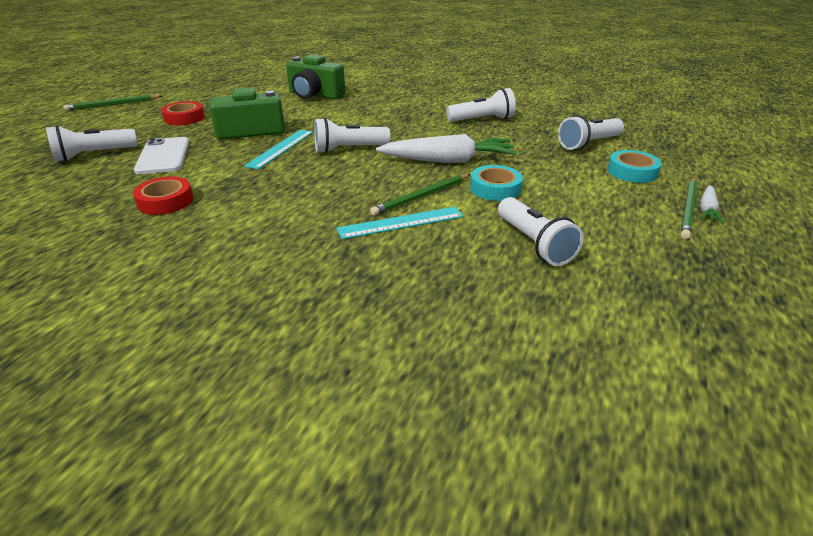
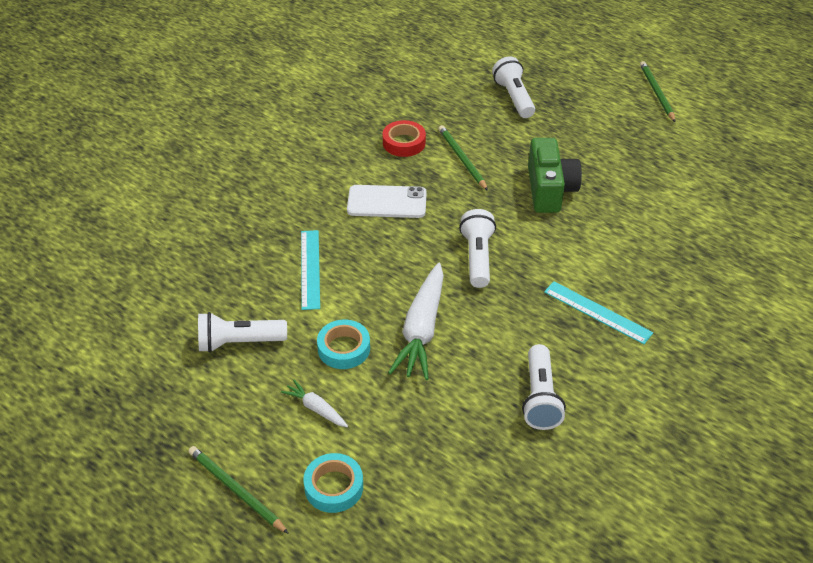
camera: 105 degrees right, 10 degrees up
white phone [134,137,189,174] -> white phone moved to [347,185,427,218]
red tape [161,101,205,125] -> none
turquoise ruler [244,129,313,169] -> turquoise ruler moved to [544,281,653,344]
green camera [286,54,345,99] -> none
green pencil [370,174,471,216] -> green pencil moved to [438,125,488,191]
white flashlight [558,115,624,150] -> none
white carrot [700,185,724,224] -> white carrot moved to [281,380,348,427]

